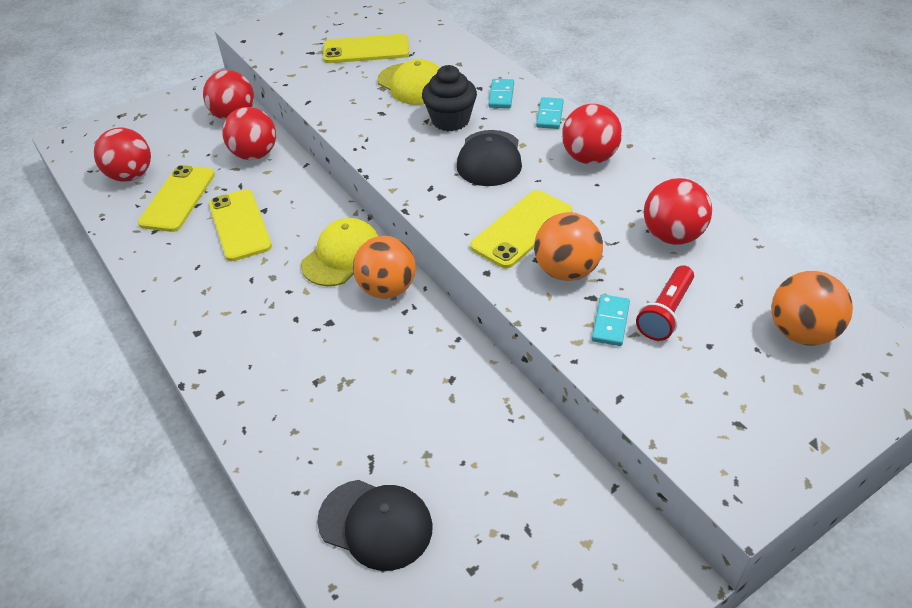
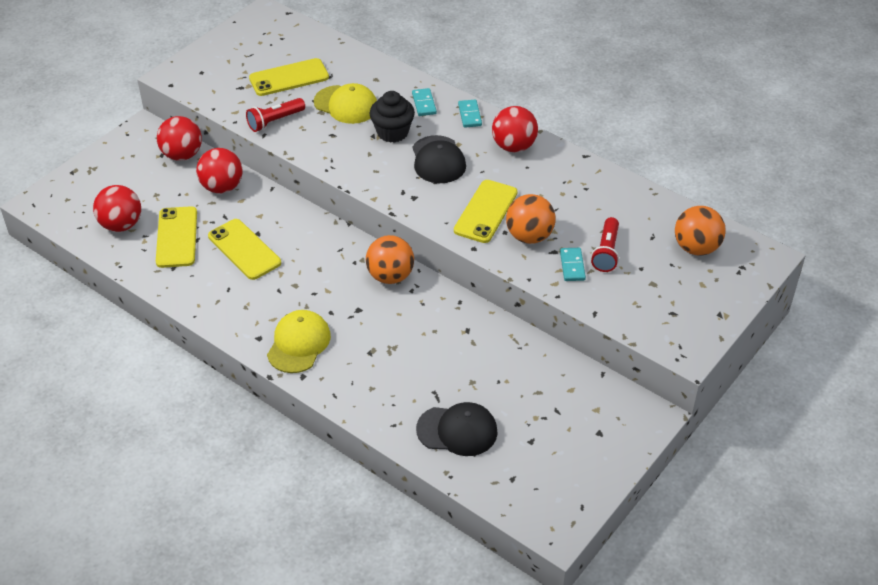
camera: 20 degrees left, 0 degrees up
yellow cap [301,218,379,286] -> yellow cap moved to [267,310,331,373]
red ball [644,178,712,245] -> none
none -> red flashlight [246,98,305,132]

